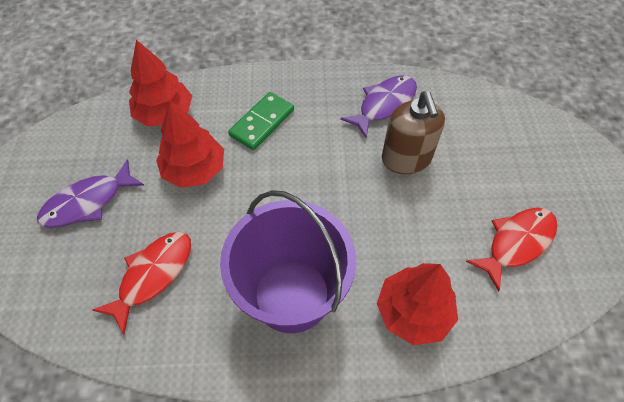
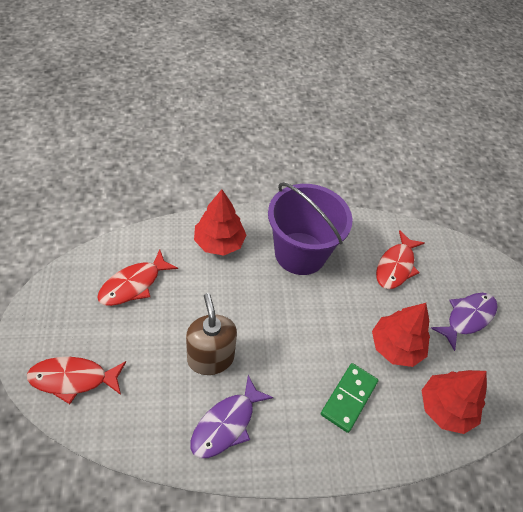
camera: 170 degrees right, 5 degrees down
none -> red fish [27,357,126,404]

